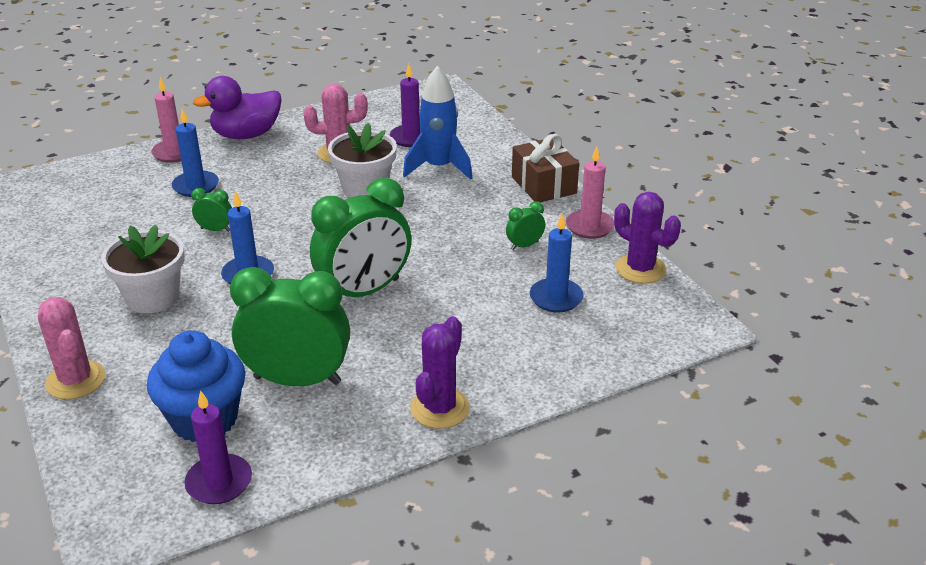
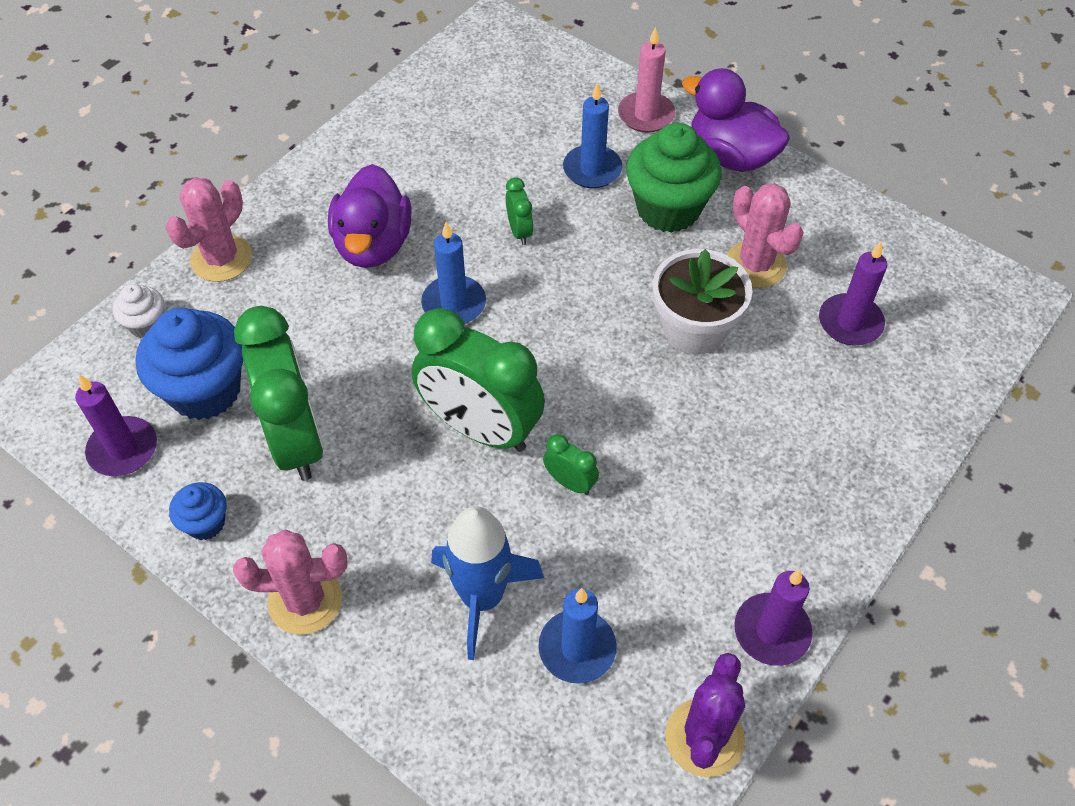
camera: 65 degrees right, 20 degrees up
white flower pot [101,225,185,313] -> purple duck [328,164,412,268]
blue rocket [403,66,472,180] -> blue rocket moved to [431,506,544,660]
purple cactus [410,316,470,429] -> pink cactus [233,529,347,635]
green clock [506,201,545,250] -> green clock moved to [543,434,599,495]
brown gift [512,134,579,202] -> none
pink candle [566,146,615,239] -> purple candle [734,570,812,666]
none -> white cupcake [113,284,164,338]
none -> blue cupcake [169,482,227,540]
none -> green cupcake [626,123,721,233]

